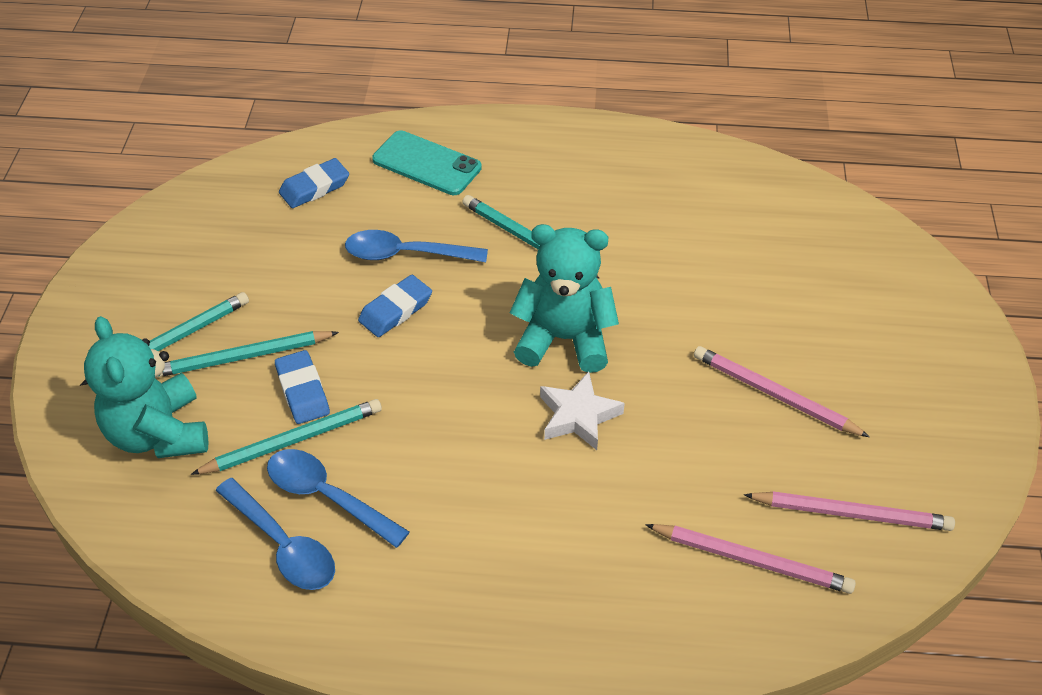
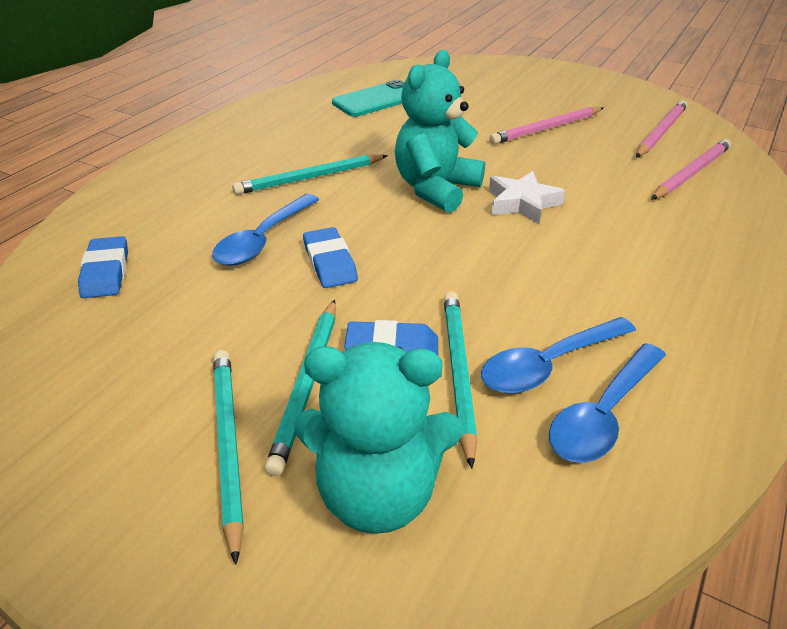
camera: 65 degrees left, 10 degrees down
blue spoon [215,478,335,590] -> blue spoon turned 150 degrees clockwise [549,343,666,463]
turquoise phone [372,130,482,195] -> turquoise phone moved to [332,80,404,117]

